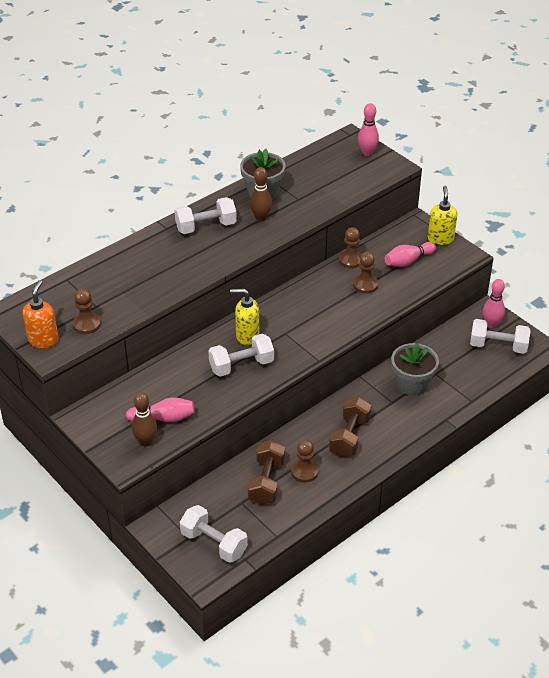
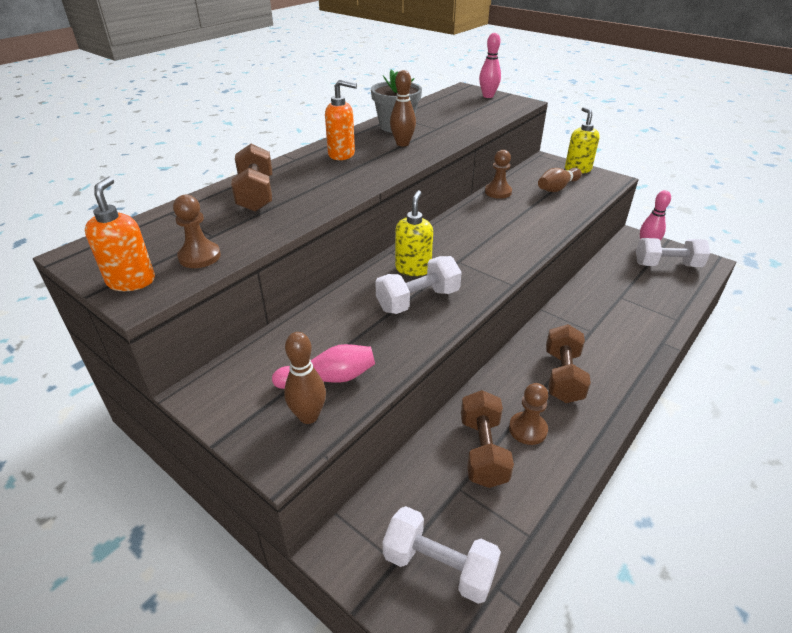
camera: 10 degrees left, 5 degrees down
white dumbbell [175,197,237,234] -> orange soap dispenser [325,80,357,160]
yellow soap dispenser [230,289,259,345] -> yellow soap dispenser turned 105 degrees clockwise [395,190,433,276]
brown pawn [353,252,378,294] -> none
pink bowling pin [385,242,436,267] -> brown bowling pin [538,167,582,192]
grey flower pot [391,343,439,396] -> none
none -> brown dumbbell [231,144,272,212]

